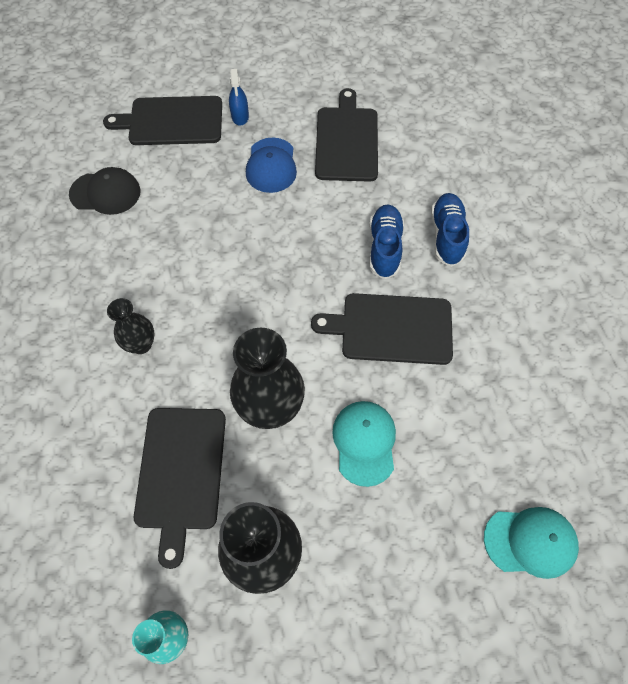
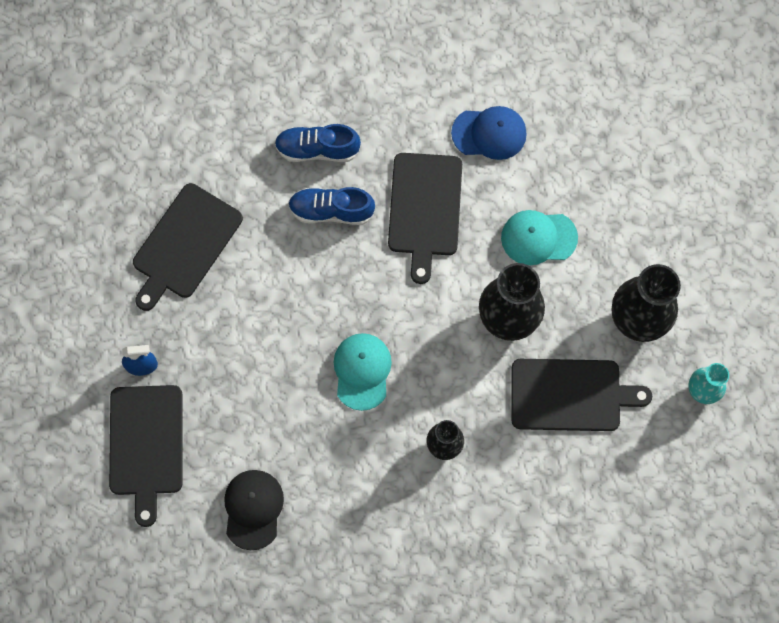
camera: 90 degrees left, 10 degrees up
blue cap [246,138,297,193] -> blue cap moved to [451,106,527,160]
black cutting board [315,88,378,182] -> black cutting board turned 60 degrees counterclockwise [133,183,243,311]
turquoise cap [484,507,579,579] -> turquoise cap moved to [334,333,392,411]

